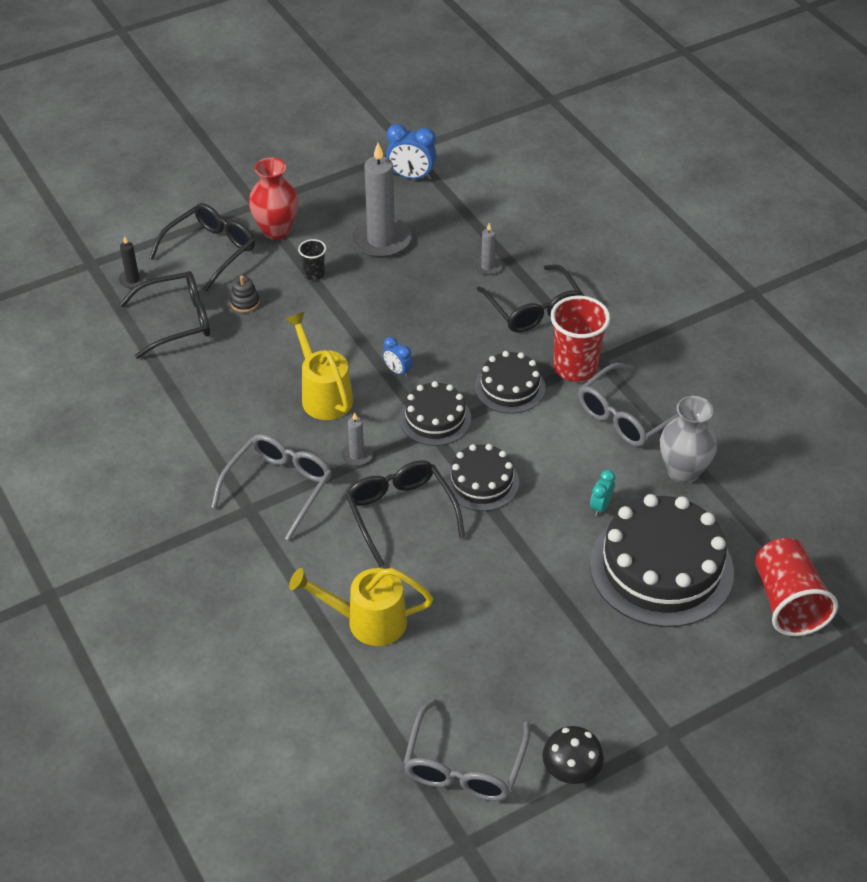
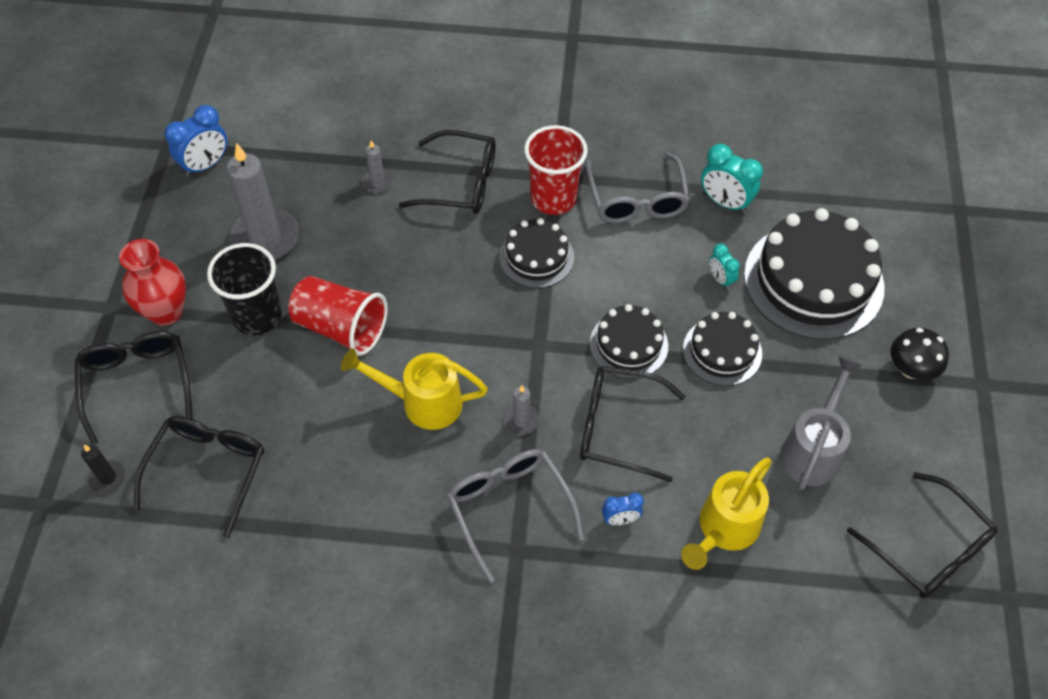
camera: 55 degrees left, 10 degrees up
black stacking toy [230,275,260,313] -> none
black cup [298,239,326,280] -> black cup [207,243,282,335], size x1.98
blue clock [383,337,413,378] -> blue clock moved to [602,492,644,525]
black cake [399,381,471,446] -> black cake moved to [683,312,762,386]
grey glasses [403,699,530,801] -> black glasses [847,472,998,598]
black mushroom [542,726,604,784] -> black mushroom moved to [891,328,949,380]
grey vase [660,396,718,484] -> turquoise clock [701,144,763,213]
red cup [755,538,838,636] -> red cup moved to [288,276,388,356]
none -> grey watering can [780,356,862,490]

